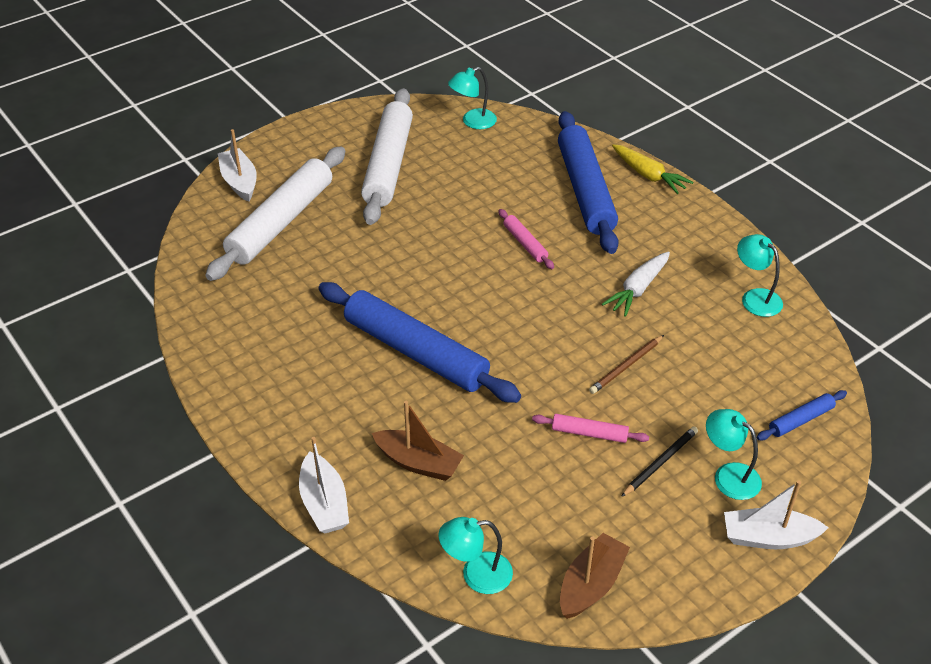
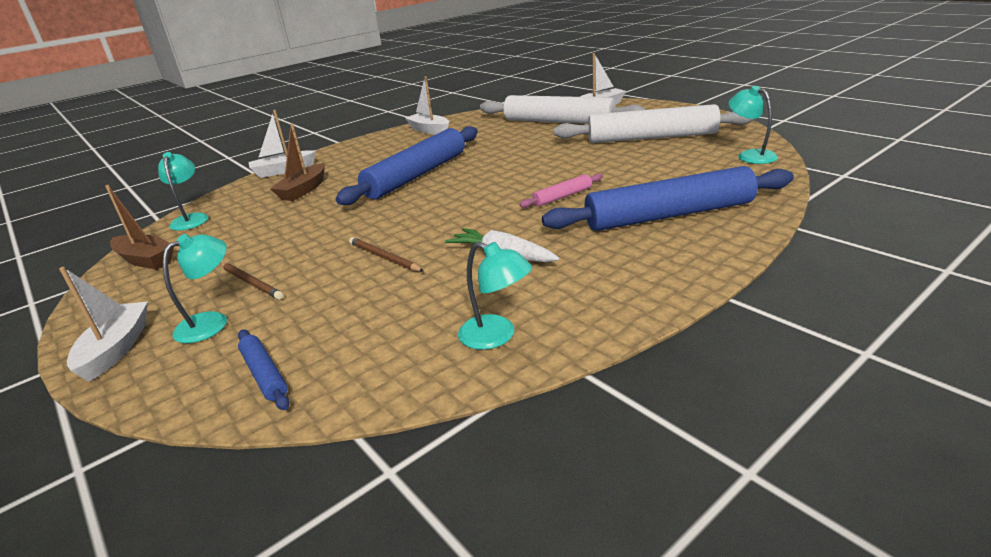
camera: 90 degrees right, 15 degrees down
pink rolling pin [532,414,649,443] -> none
yellow carrot [612,144,693,194] -> none
black pencil [621,426,698,497] -> brown pencil [220,263,284,300]
turquoise lamp [737,234,783,317] -> turquoise lamp turned 75 degrees clockwise [458,242,532,350]
none -> white boat [405,76,449,134]

